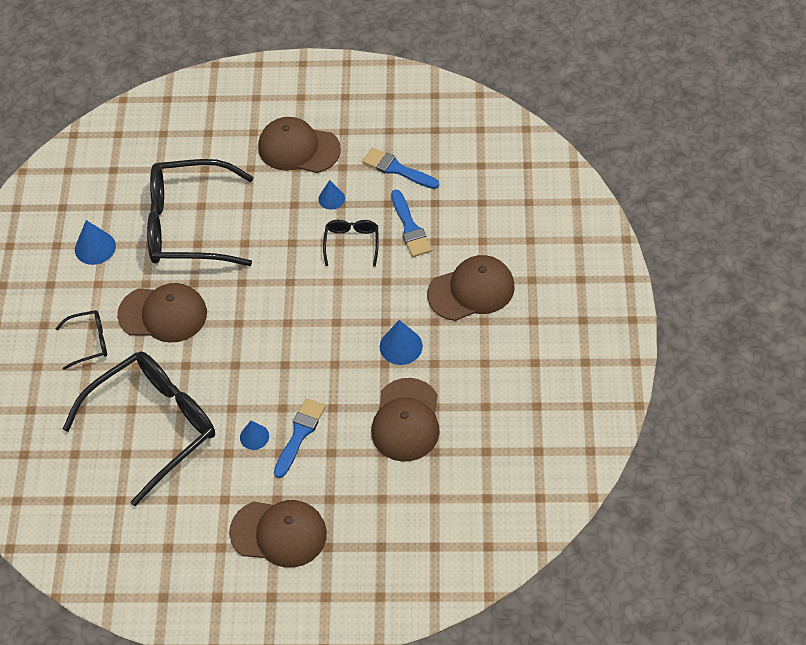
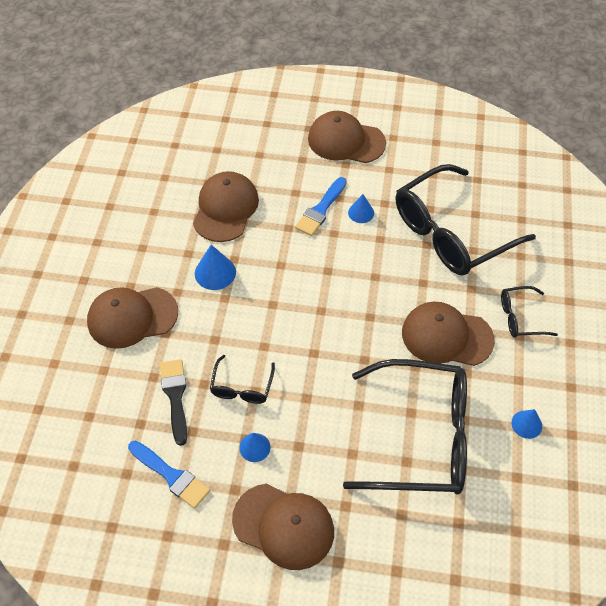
camera: 175 degrees left, 0 degrees up
blue cone [75,220,116,265] -> blue cone [511,409,542,439], size x0.66
blue brush [391,189,431,257] -> black brush [160,359,187,446]

